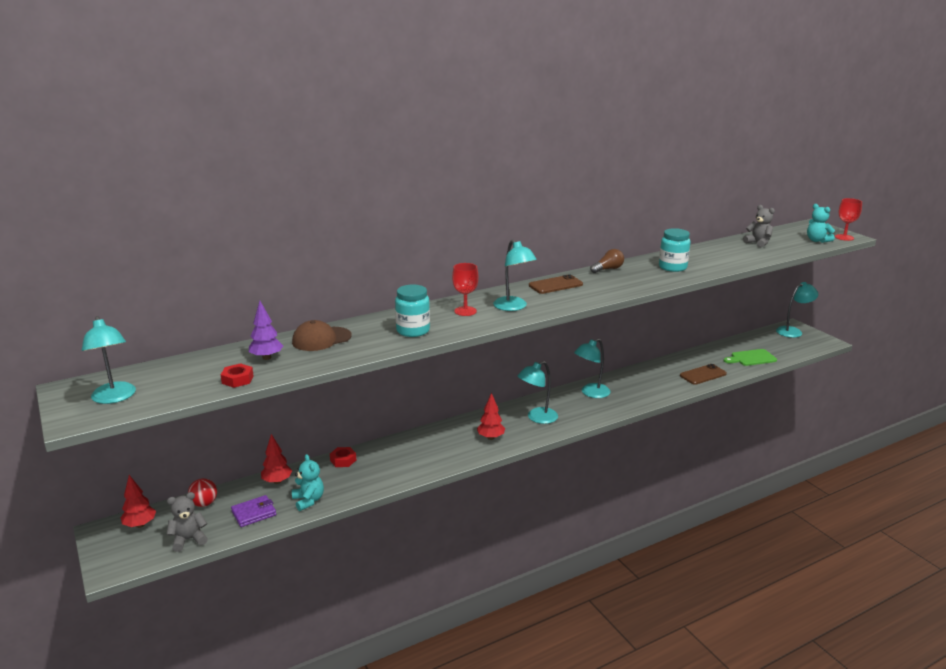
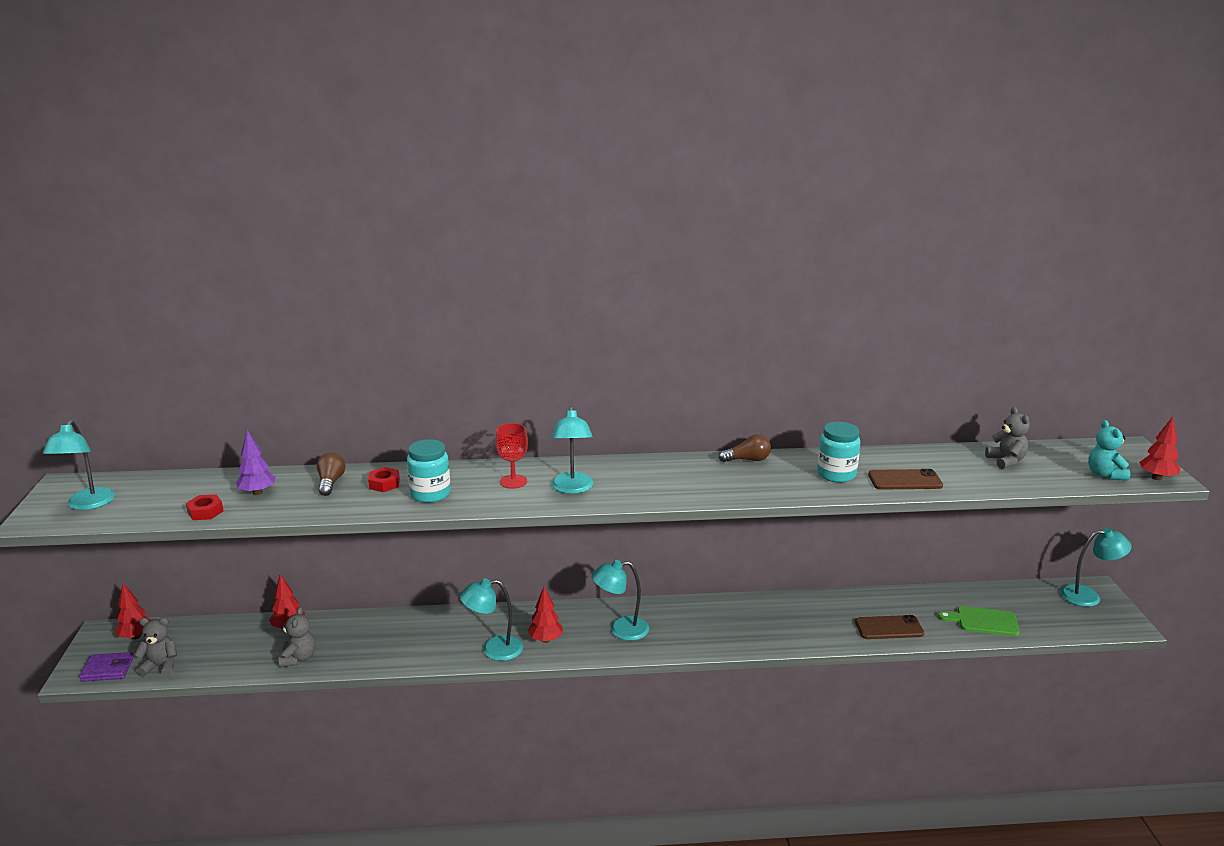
camera: 25 degrees right, 0 degrees up
red ball [188,478,217,507] -> none
purple wallet [231,495,276,527] -> purple wallet moved to [79,652,134,682]
brown cap [292,320,352,351] -> brown light bulb [317,452,346,496]
turquoise teddy bear [292,454,324,511] -> grey teddy bear [278,607,316,668]
red nut [330,447,356,467] -> red nut moved to [368,467,400,492]
brown phone [529,274,583,294] -> brown phone moved to [868,469,943,490]
turquoise lamp [574,338,611,398] -> turquoise lamp moved to [460,578,523,661]
red goblet [835,198,862,241] -> red tree [1139,417,1180,480]

